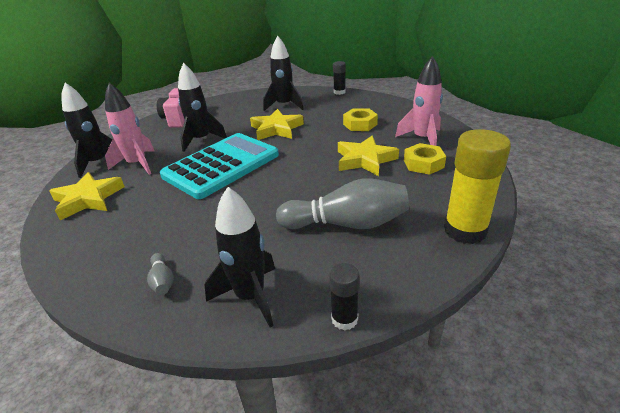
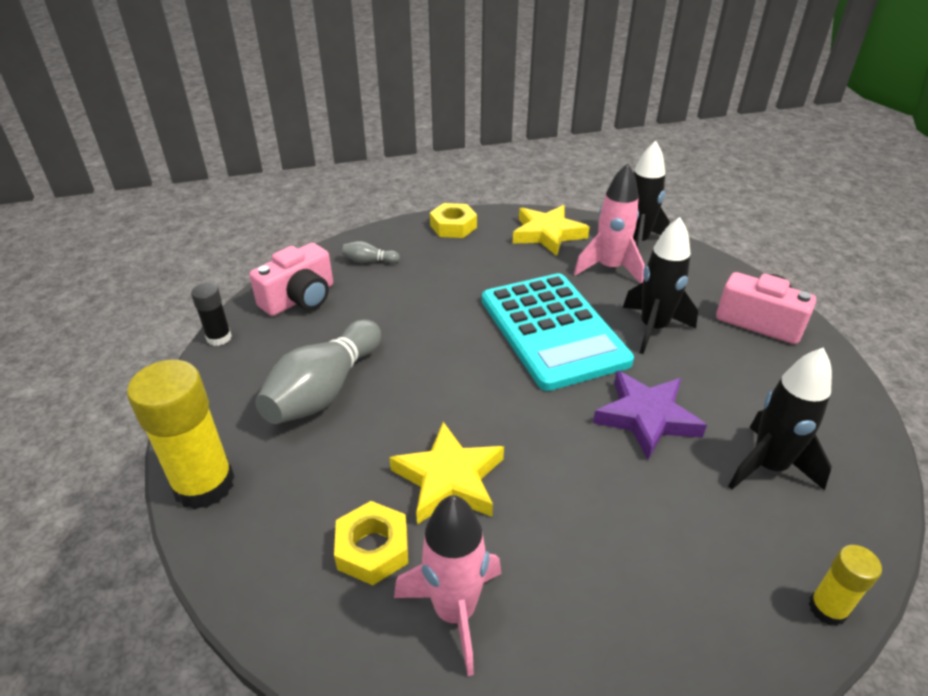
camera: 115 degrees right, 5 degrees up
black rocket [204,187,275,328] -> pink camera [249,243,333,316]
yellow star [250,109,304,140] -> purple star [593,371,707,460]
black glue stick [333,61,346,95] -> yellow glue stick [809,545,882,626]
yellow nut [343,109,378,131] -> yellow nut moved to [430,203,477,238]

